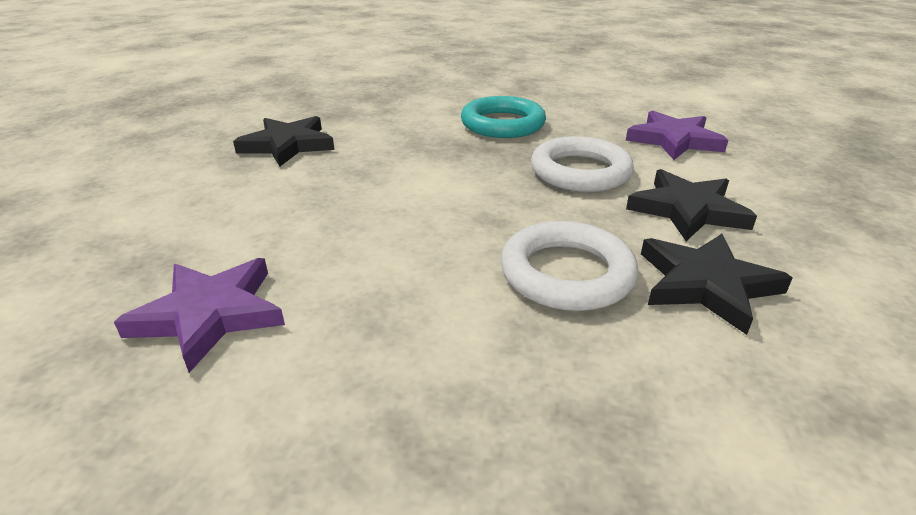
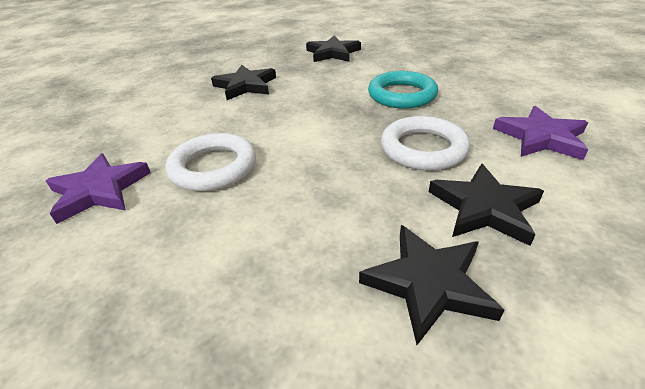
camera: 30 degrees right, 5 degrees up
white ring [501,221,638,311] -> white ring moved to [165,133,256,191]
none -> black star [306,35,361,62]

